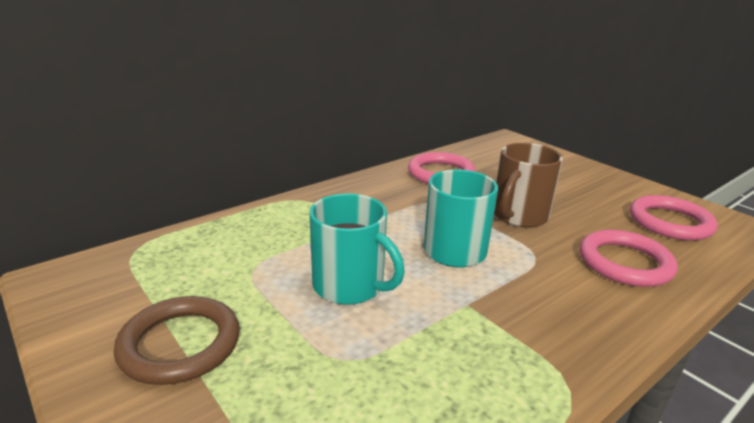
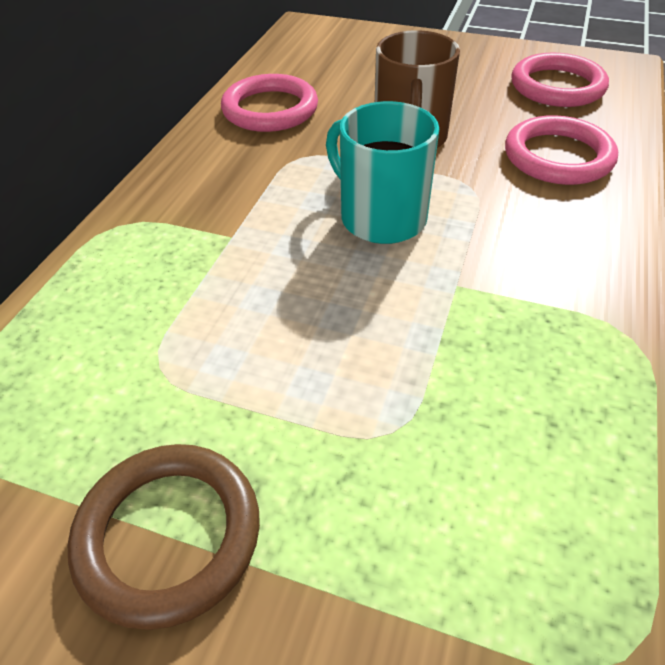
camera: 30 degrees left, 20 degrees up
turquoise mug [309,194,405,305] -> none

